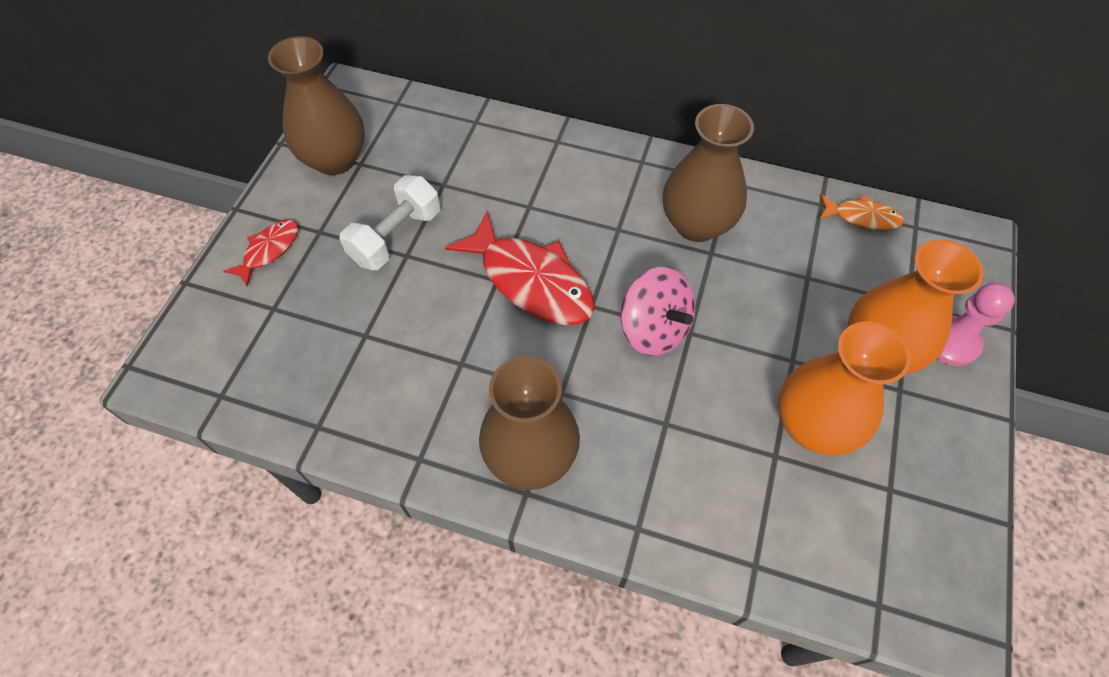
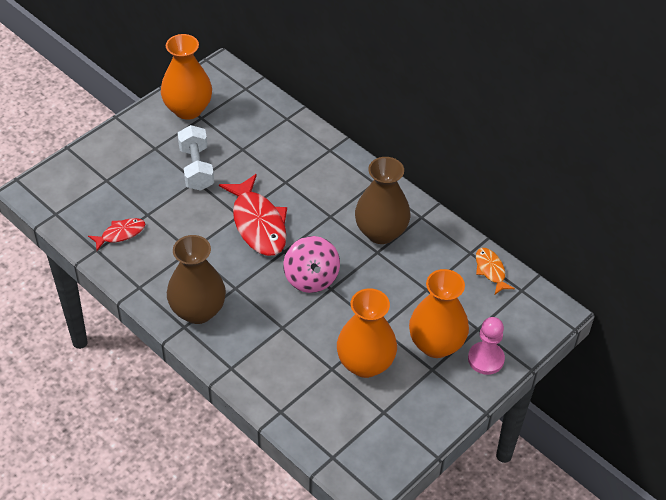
camera: 25 degrees right, 10 degrees down
red fish [223,219,298,286] -> red fish moved to [88,218,145,251]
brown vase [268,36,365,175] -> orange vase [161,34,212,120]
white dumbbell [339,175,440,270] -> white dumbbell turned 75 degrees counterclockwise [178,125,214,191]
orange fish [819,194,904,230] -> orange fish turned 150 degrees counterclockwise [476,248,515,294]

